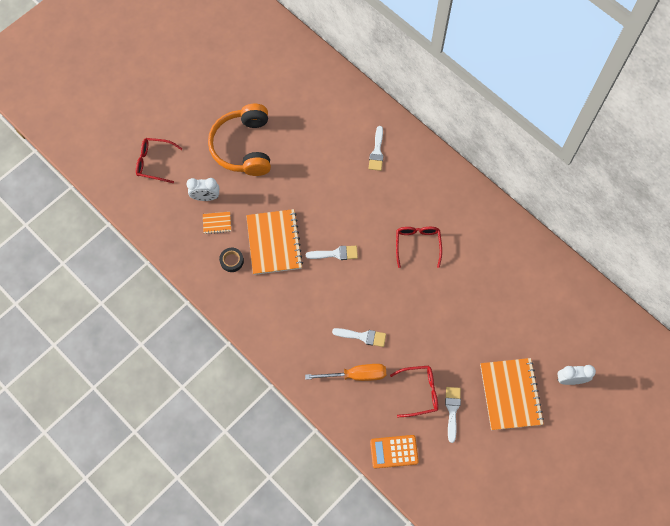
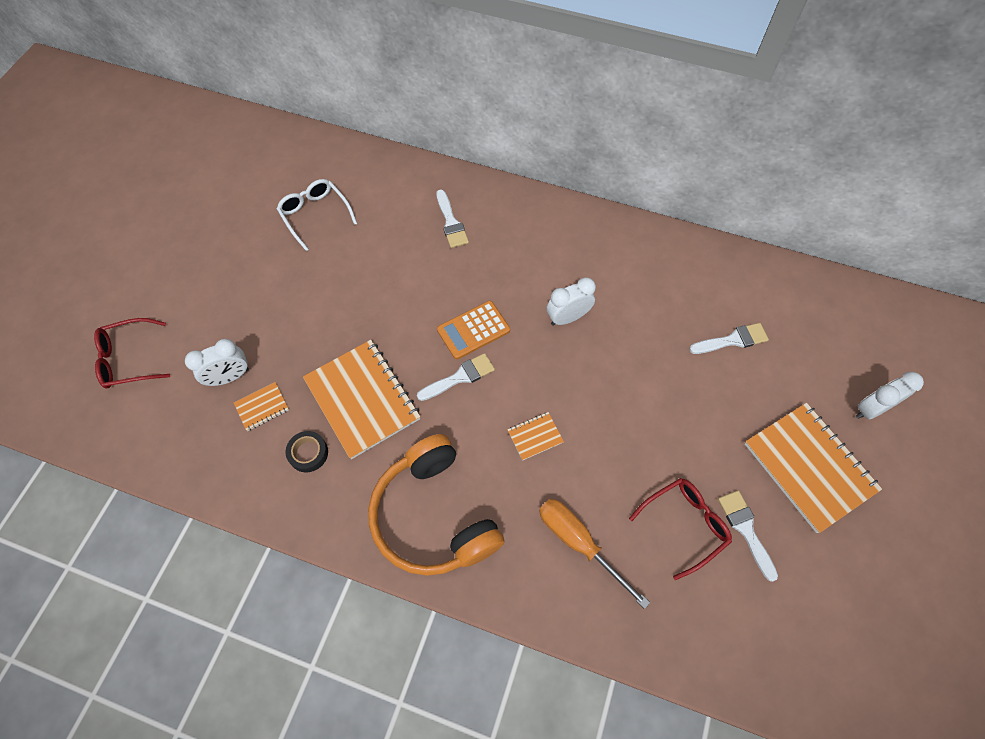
camera: 25 degrees left, 5 degrees down
orange headphones [208,104,271,176] -> orange headphones moved to [368,434,504,576]
orange screwdriver [305,364,386,381] -> orange screwdriver turned 105 degrees counterclockwise [539,499,650,609]
white brush [332,328,386,347] -> white brush moved to [689,323,769,354]
orange calculator [370,435,419,469] -> orange calculator moved to [437,301,510,359]
red glasses [396,227,442,268] -> white clock [547,277,596,326]
none -> white glasses [277,179,357,251]
none -> orange notebook [507,412,564,461]

